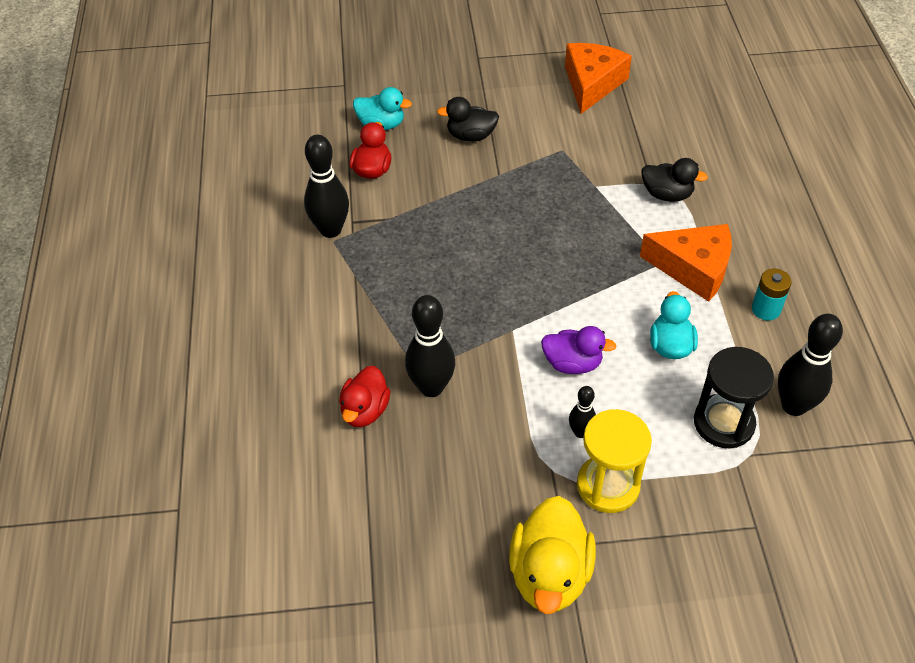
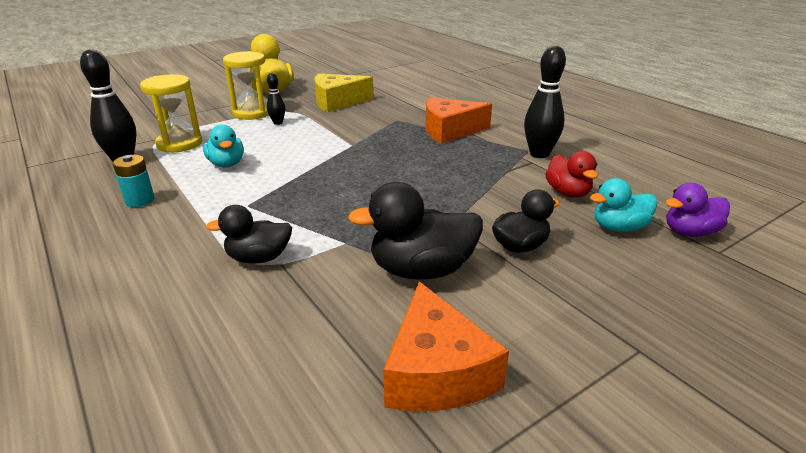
camera: 150 degrees right, 20 degrees down
red duck [339,366,391,427] -> none
black bowling pin [405,295,455,397] -> none
purple duck [541,326,617,374] -> purple duck moved to [665,183,730,237]
orange cheese [640,224,732,302] -> orange cheese moved to [426,98,492,144]
black hourglass [694,347,774,448] -> yellow hourglass [140,74,202,153]
none -> yellow cheese [315,74,374,112]
none -> black duck [348,182,483,279]

